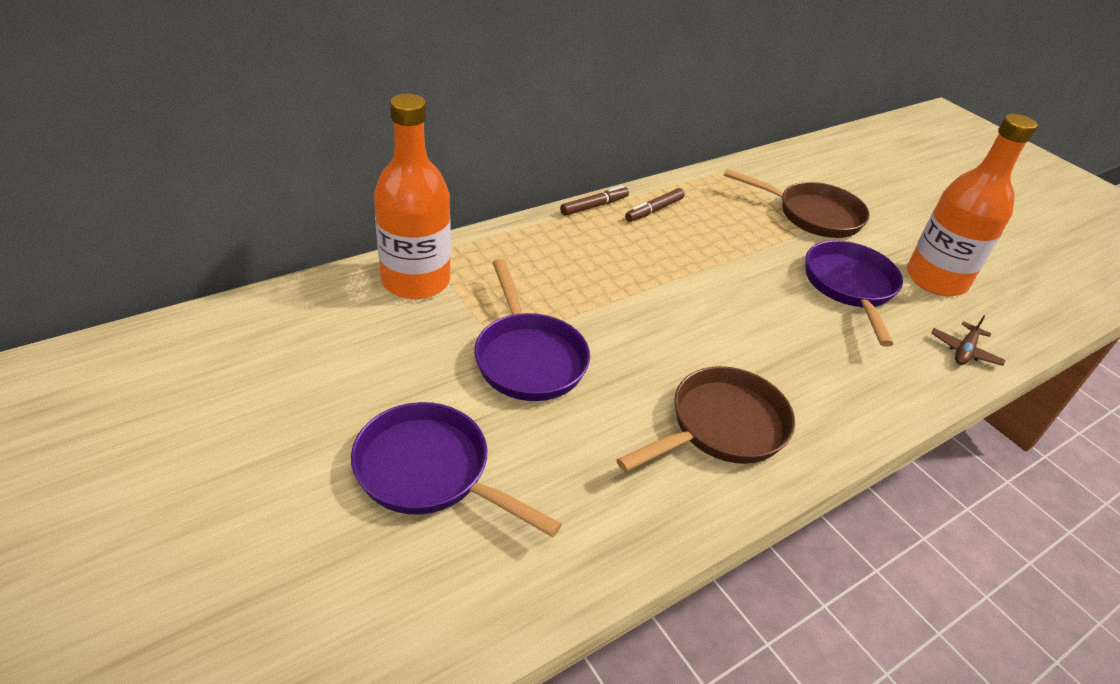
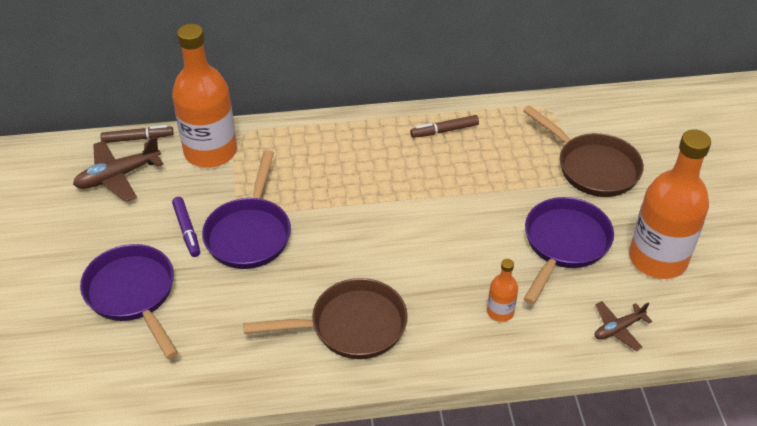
camera: 30 degrees right, 5 degrees up
brown marker [560,185,629,216] -> brown marker moved to [100,125,174,143]
none -> brown plane [73,137,163,202]
none -> purple marker [172,197,200,257]
none -> orange bottle [487,259,518,322]

